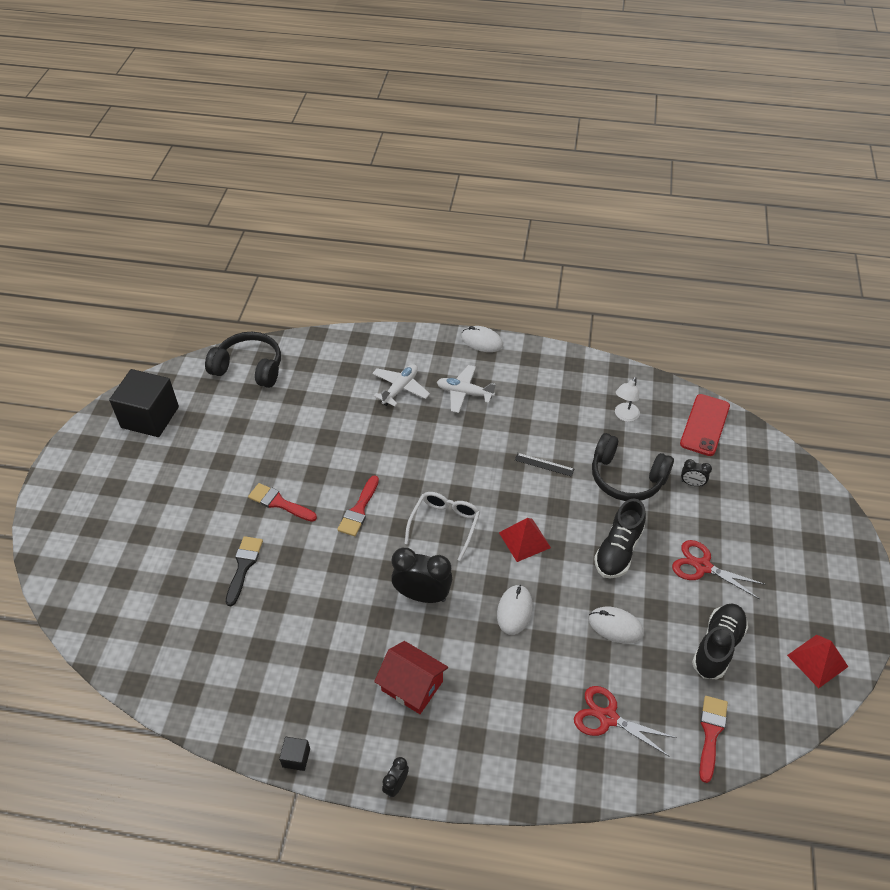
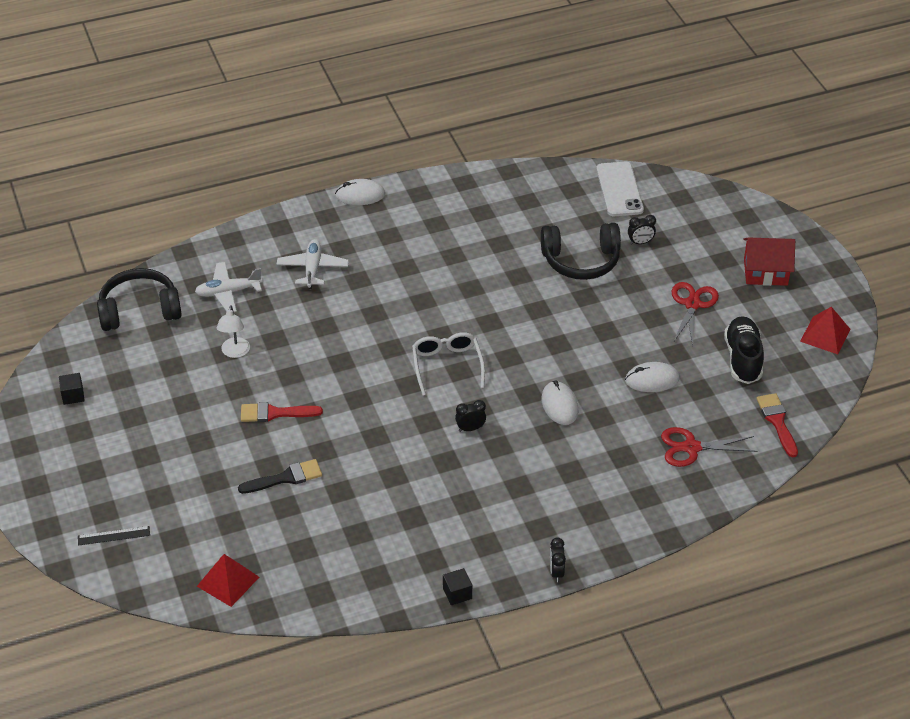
camera: 30 degrees left, 5 degrees down
black cube [109,369,179,437] -> black cube [59,373,85,405], size x0.42
black brush [226,536,263,606] -> black brush turned 90 degrees clockwise [238,459,322,494]
red brush [337,475,379,536] -> none
red house [374,641,448,714] -> red house moved to [744,237,795,286]
black clock [391,548,452,603] -> black clock [455,400,486,432], size x0.50
white plane [437,365,496,413] -> white plane moved to [195,262,263,312]
red pyramid [499,518,551,562] -> red pyramid moved to [197,554,259,607]
black ruler [515,453,574,477] -> black ruler moved to [78,526,150,546]
black shoe [594,499,646,579] -> none
white lamp [615,377,640,422] -> white lamp moved to [217,305,250,358]
red scissors [672,540,765,599] -> red scissors turned 105 degrees clockwise [672,282,719,346]
red phone [680,394,730,456] -> white phone [596,162,644,216]

